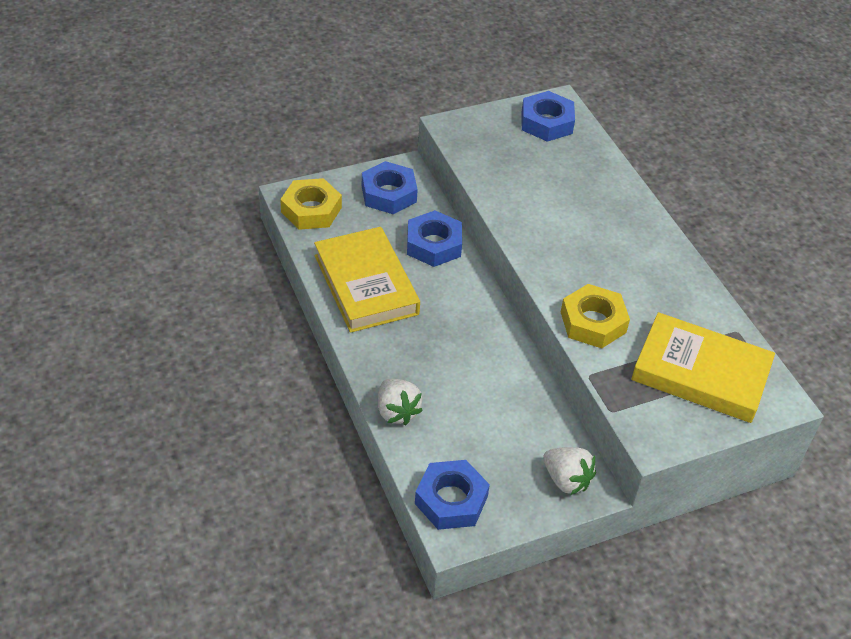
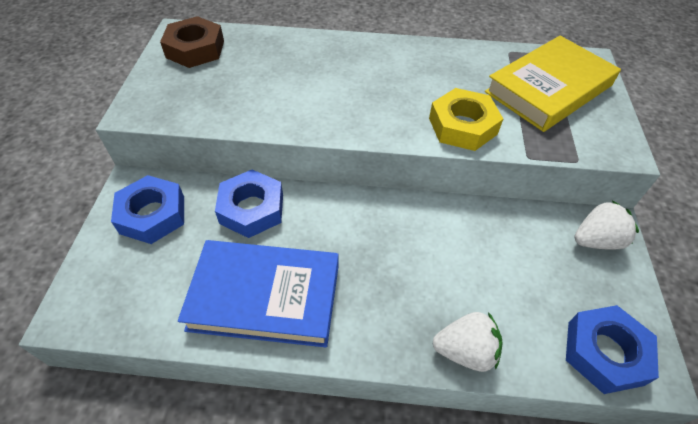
camera: 60 degrees left, 5 degrees up
yellow nut [280,178,342,230] -> none
yellow book [314,227,420,333] -> blue book [178,240,339,347]
blue nut [522,91,575,142] -> brown nut [160,16,224,68]

